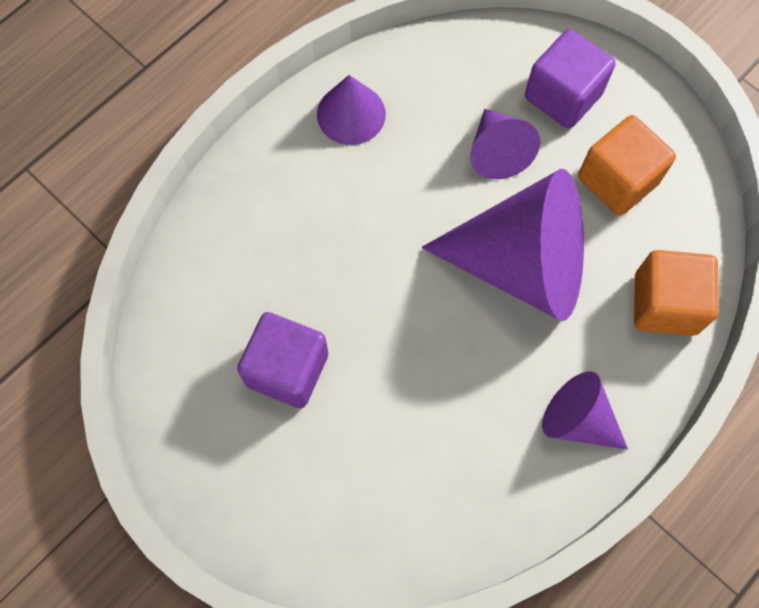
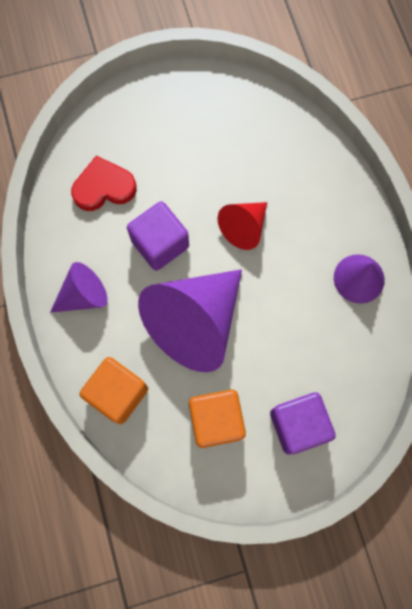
camera: 120 degrees right, 5 degrees up
purple cube [237,312,328,408] -> purple cube moved to [127,201,189,271]
purple cone [470,109,540,179] -> none
none -> red heart [71,155,137,211]
none -> red cone [218,202,267,250]

